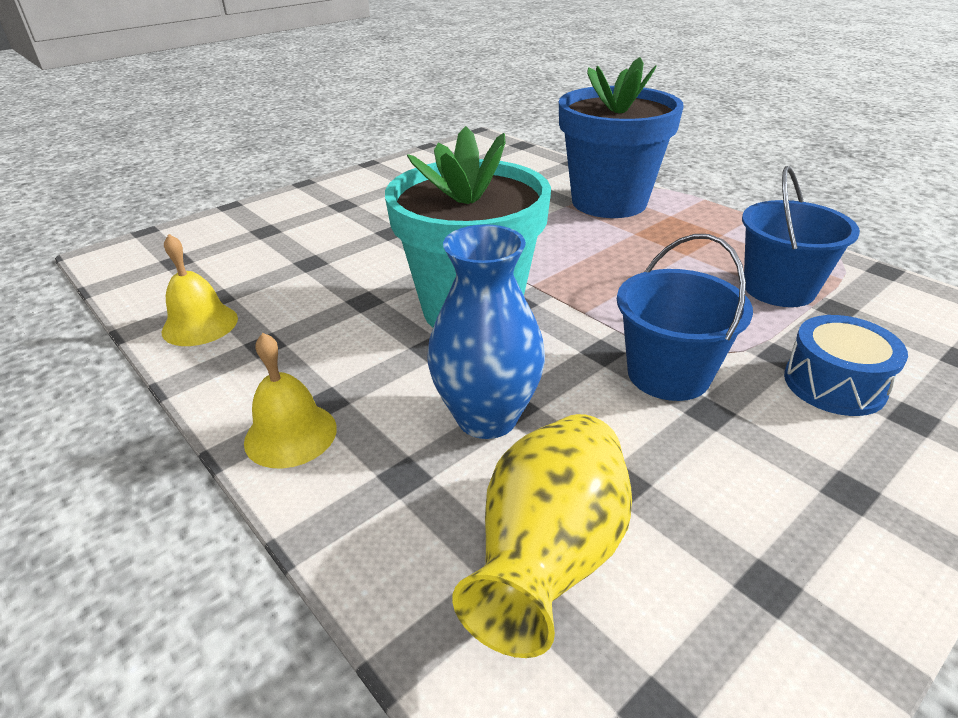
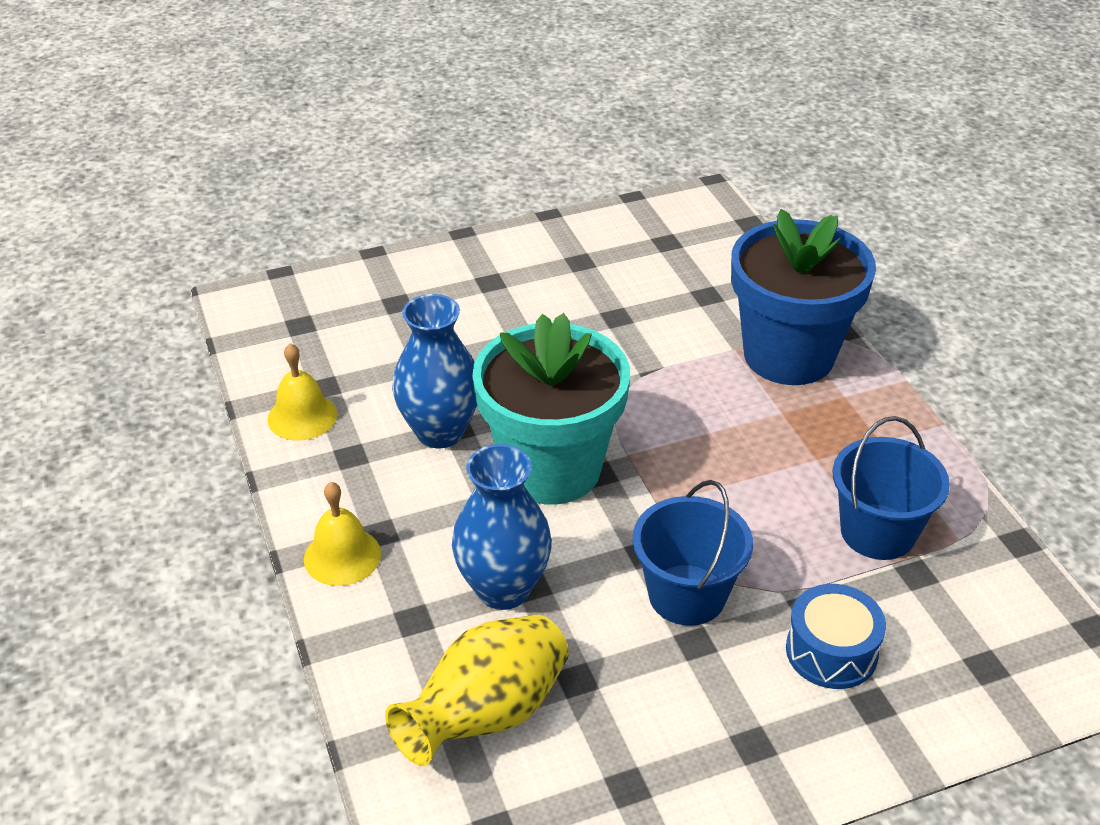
camera: 20 degrees right, 5 degrees up
none -> blue vase [392,294,477,448]

